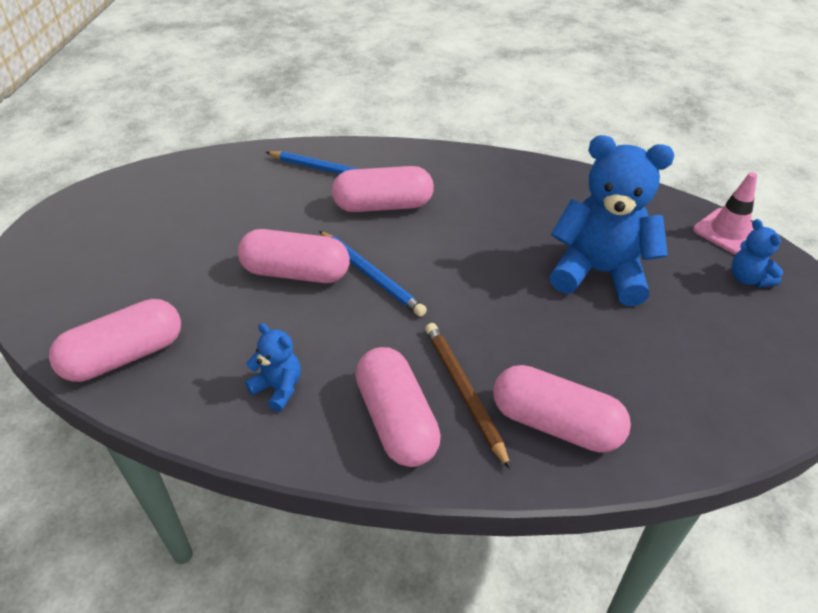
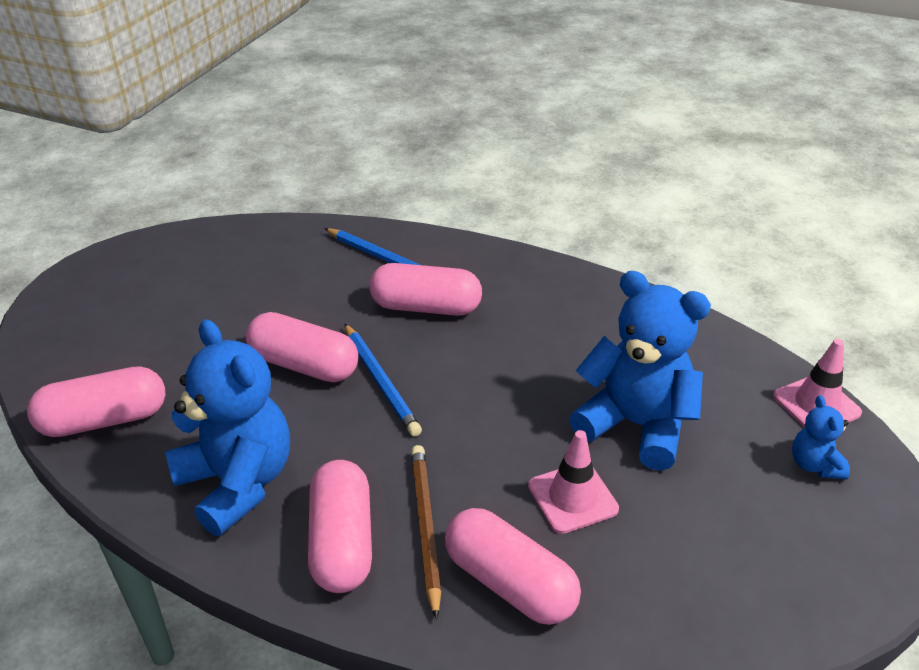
camera: 15 degrees right, 5 degrees down
blue teddy bear [245,323,301,412] -> blue teddy bear [165,319,290,536], size x2.15
none -> pink traffic cone [528,430,619,534]

